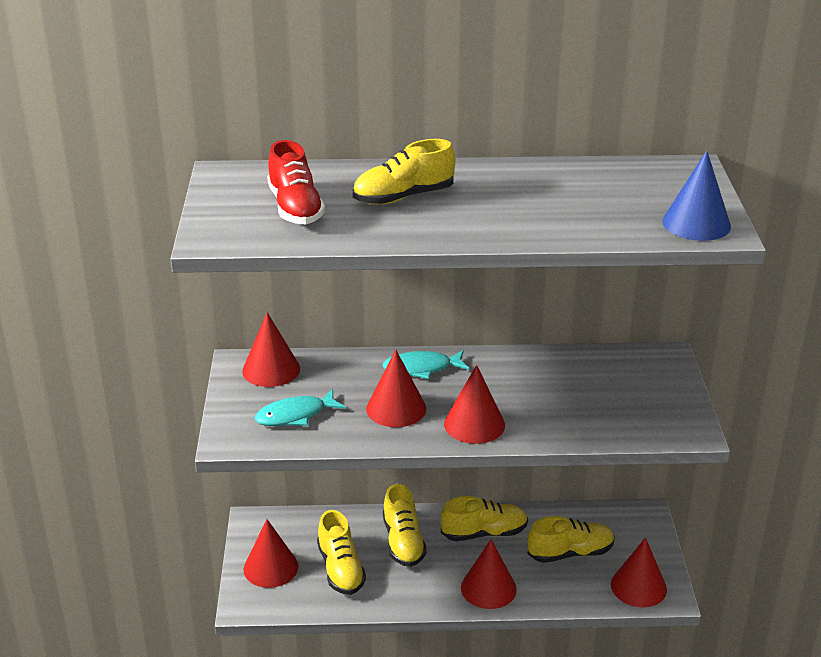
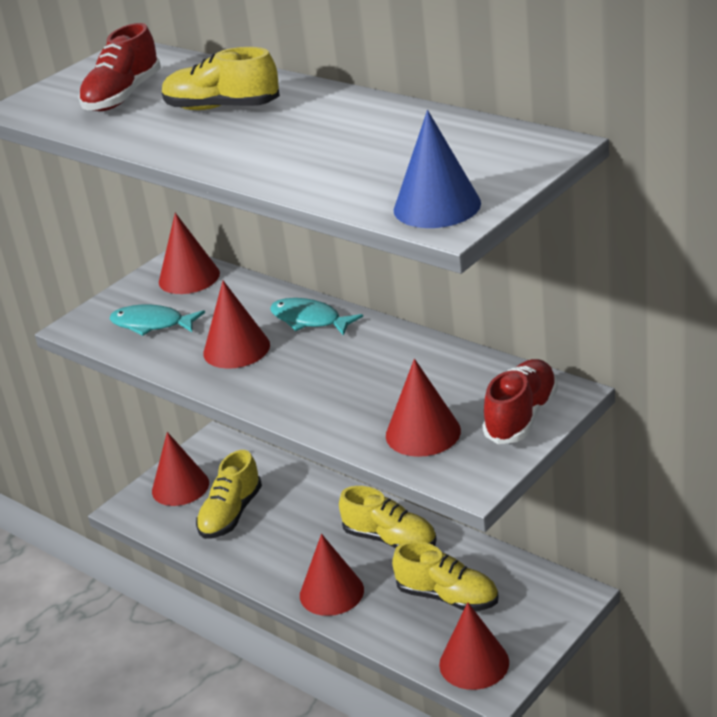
camera: 45 degrees right, 0 degrees up
yellow shoe [383,484,427,567] -> none
red cone [444,365,505,444] -> red cone moved to [386,359,461,457]
none -> red shoe [482,359,558,444]

